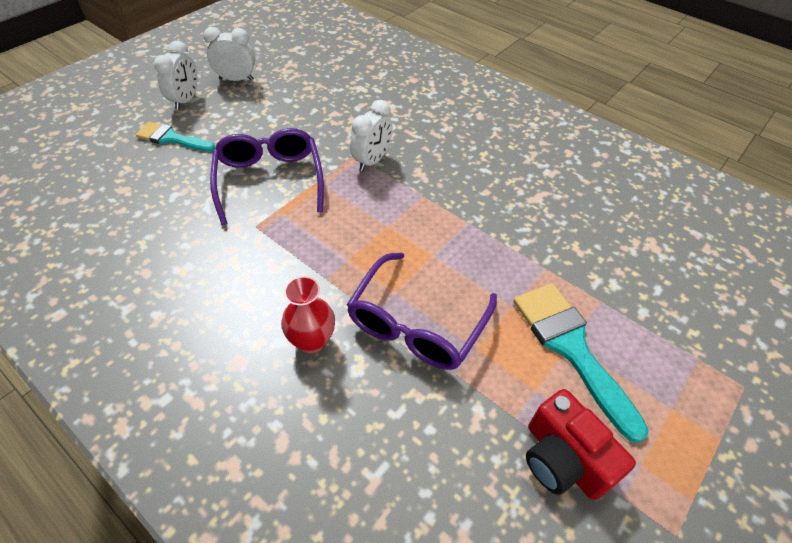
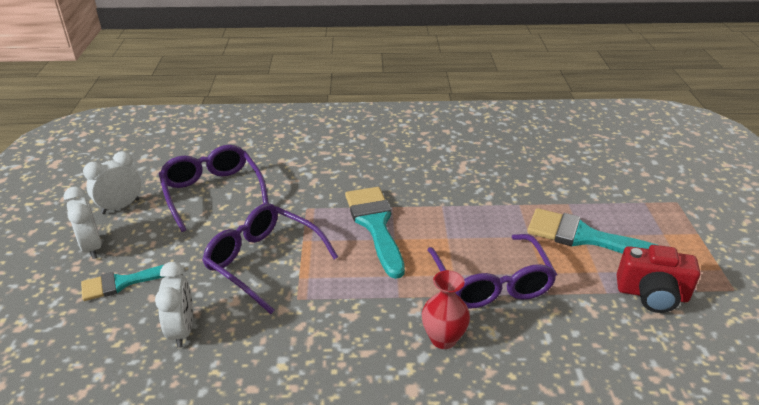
camera: 40 degrees left, 15 degrees down
white clock [350,100,393,171] -> white clock moved to [155,262,193,348]
none -> purple glasses [159,145,269,232]
none -> turquoise brush [345,187,405,279]

